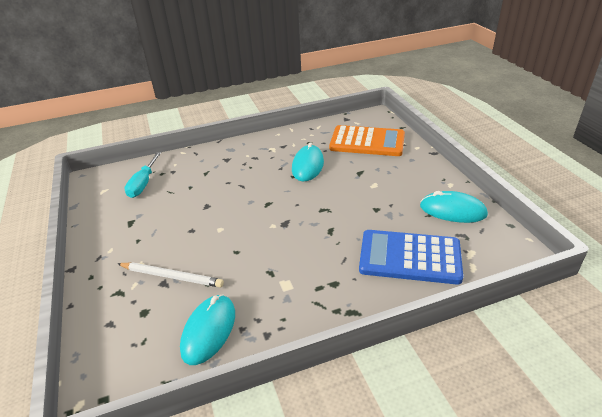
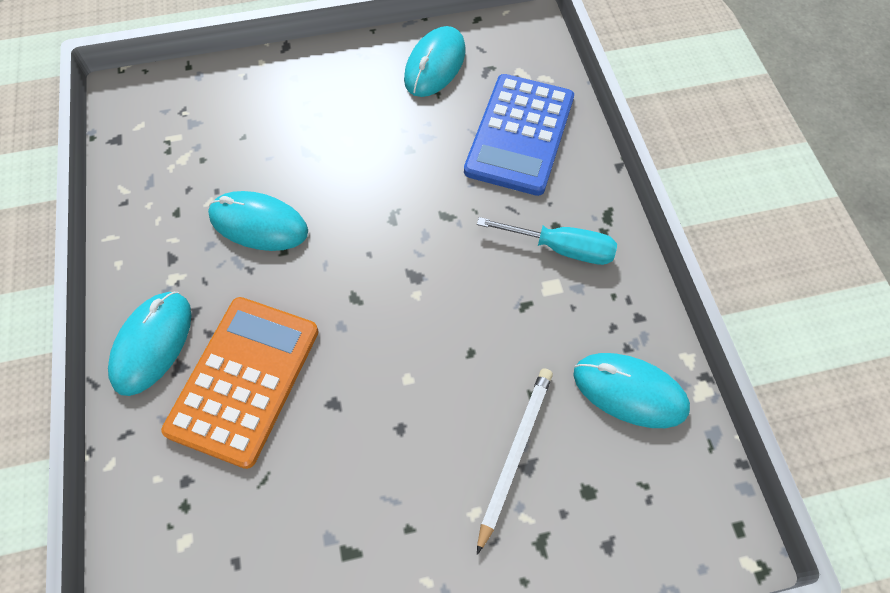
camera: 85 degrees left, 25 degrees up
turquoise screwdriver [124,152,161,198] -> turquoise screwdriver moved to [477,217,617,265]
orange calculator [329,125,405,156] -> orange calculator moved to [161,297,319,469]
none -> turquoise mouse [108,292,191,396]

